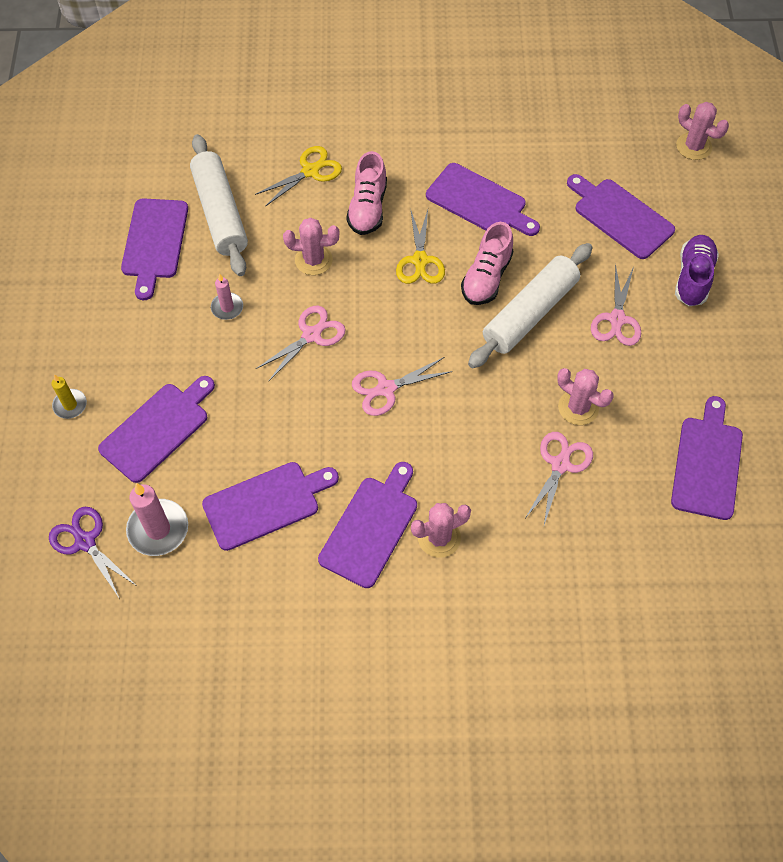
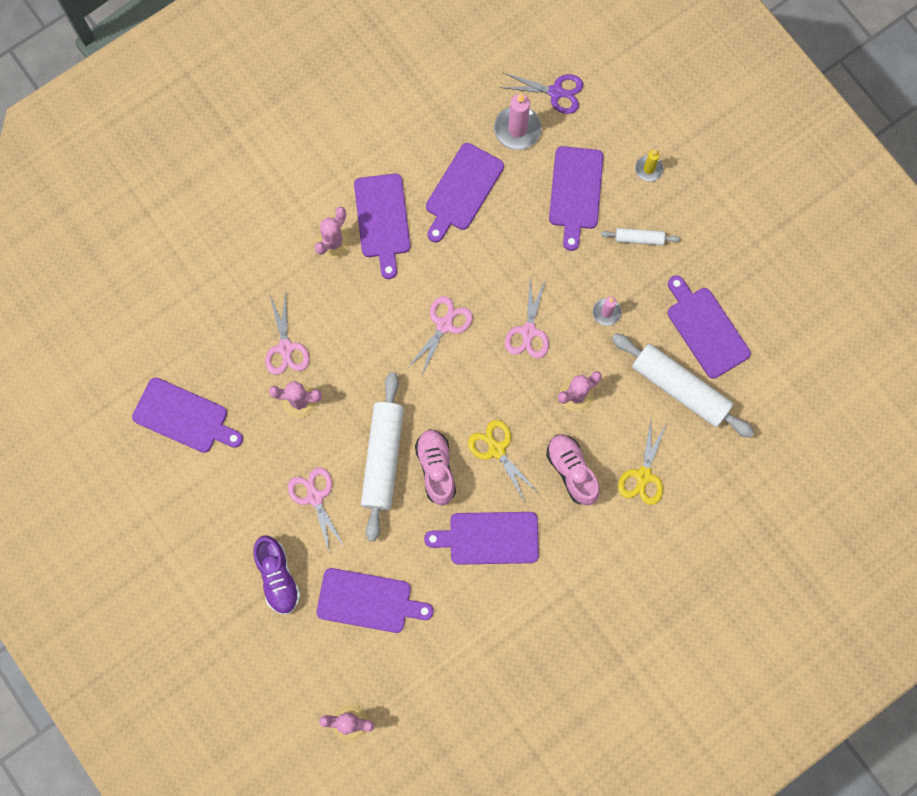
camera: 145 degrees right, 15 degrees up
purple cutting board [671,396,743,520] -> purple cutting board turned 45 degrees counterclockwise [132,377,243,453]
none -> white rolling pin [601,228,680,245]

